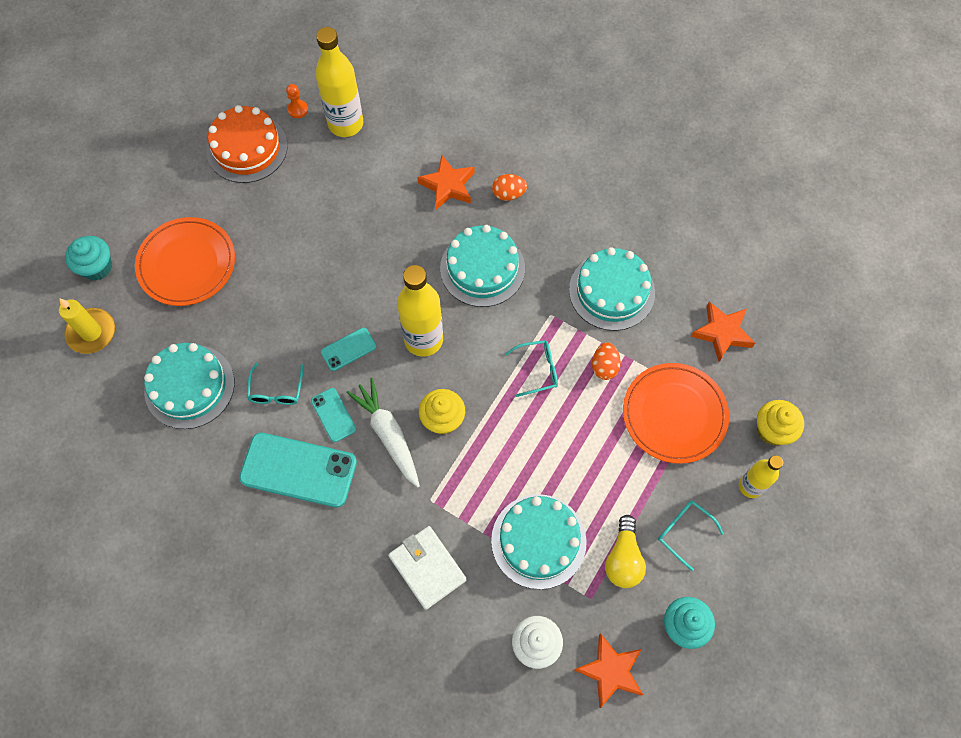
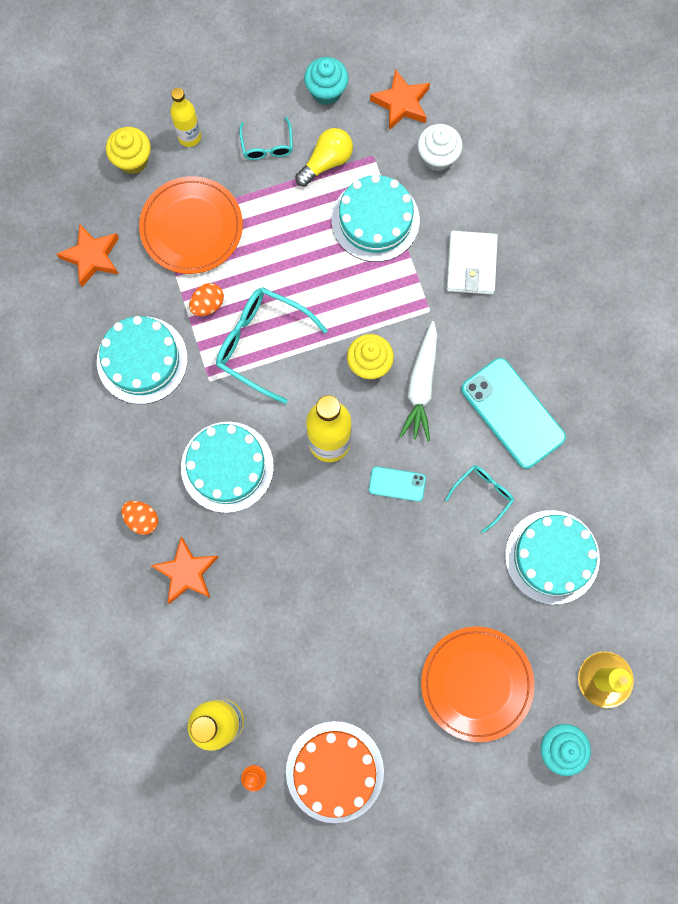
camera: 140 degrees left, 10 degrees up
turquoise phone [311,388,356,442] -> none
turquoise glasses [505,340,558,397] -> turquoise glasses [216,287,328,404], size x1.78

